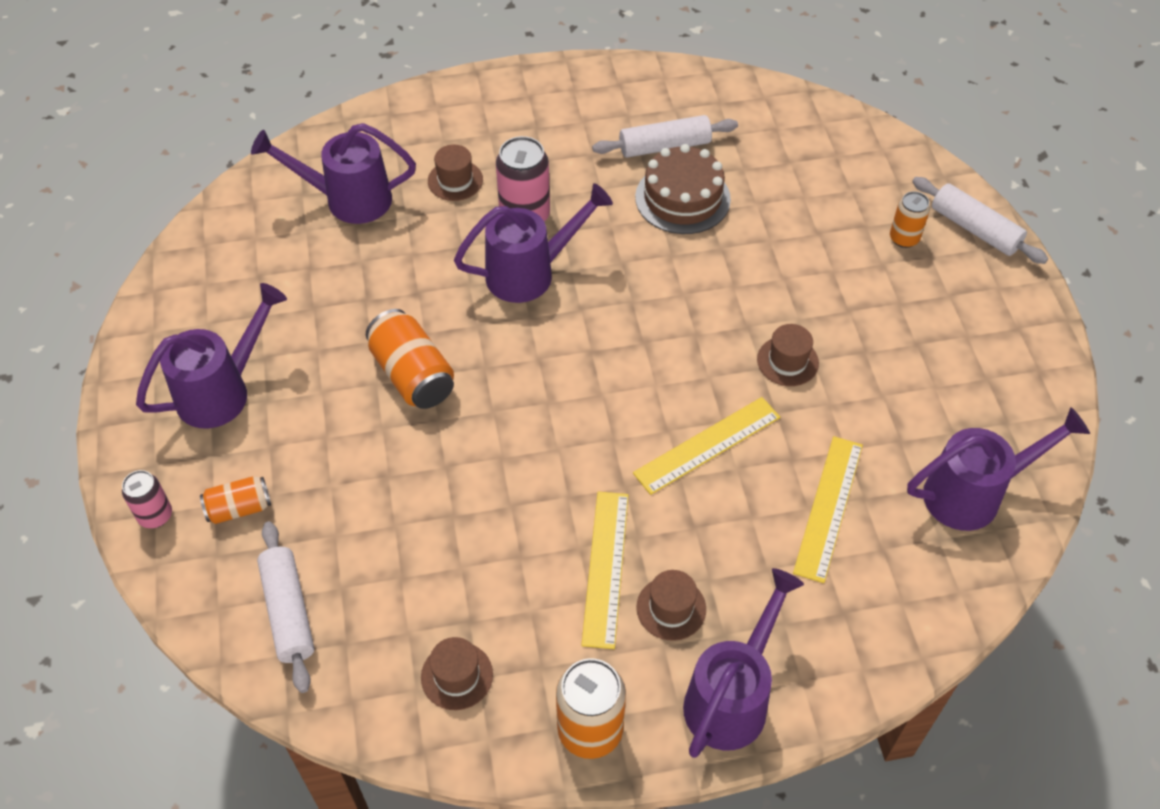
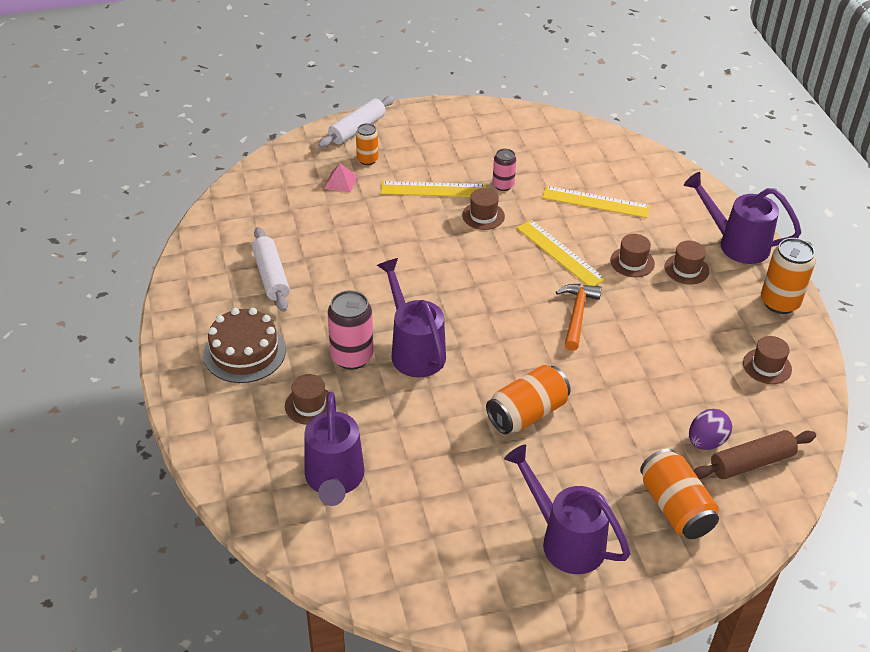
camera: 95 degrees left, 10 degrees down
pink can [122,470,172,528] -> pink can moved to [492,148,517,191]
orange can [200,476,271,524] -> orange can [640,449,719,539], size x1.66
white rolling pin [257,521,314,693] -> brown rolling pin [693,430,816,479]
yellow ruler [582,492,629,649] -> yellow ruler moved to [381,181,486,197]
brown cake [635,144,731,234] -> brown cake moved to [203,308,286,383]
purple watering can [907,407,1090,531] -> none
none -> pink pyramid [324,164,357,193]
none -> orange hammer [556,284,602,351]
none -> brown hat [610,234,655,277]
none -> purple egg [689,409,732,450]

